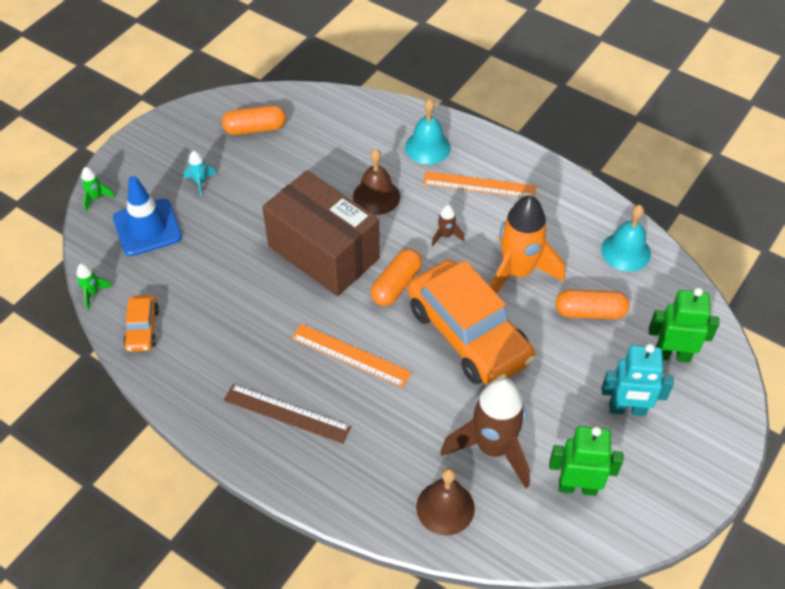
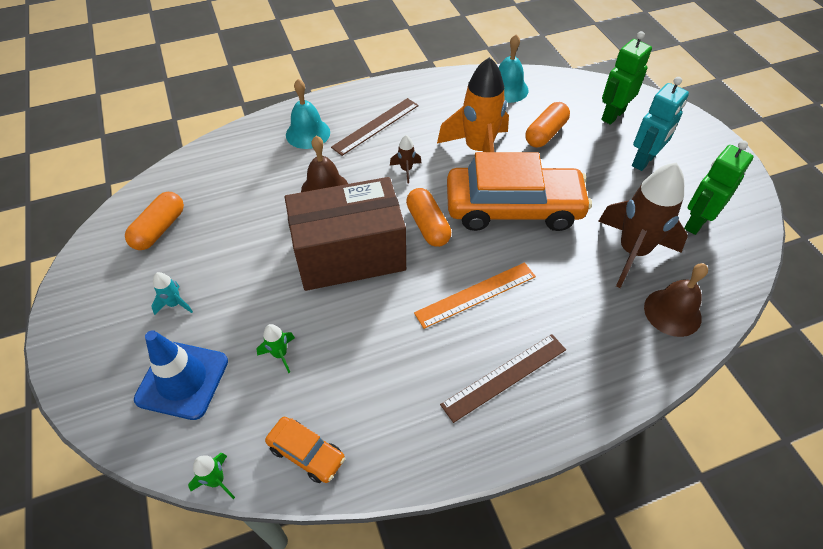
camera: 55 degrees left, 0 degrees up
green rocket [81,167,115,212] -> green rocket moved to [256,324,295,373]
orange ruler [423,171,536,198] -> brown ruler [331,98,419,156]

